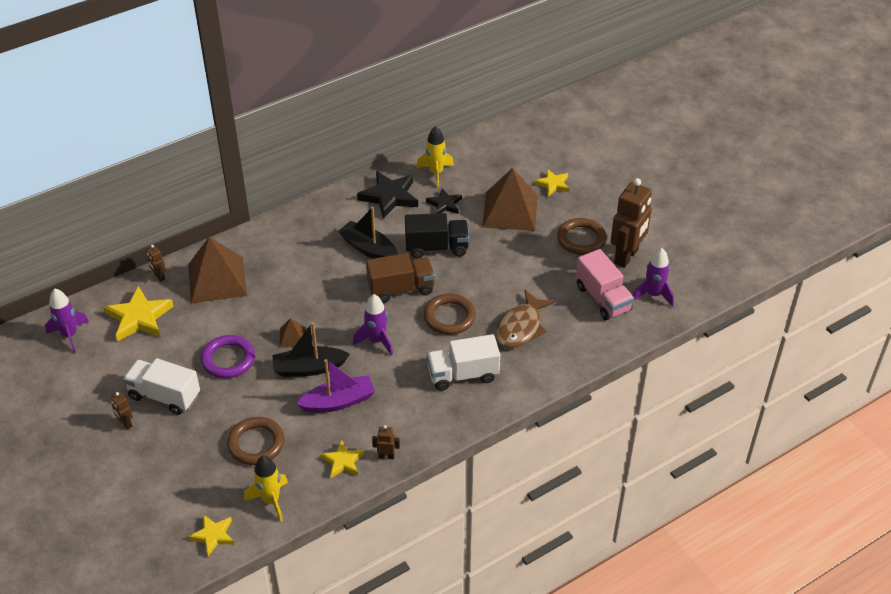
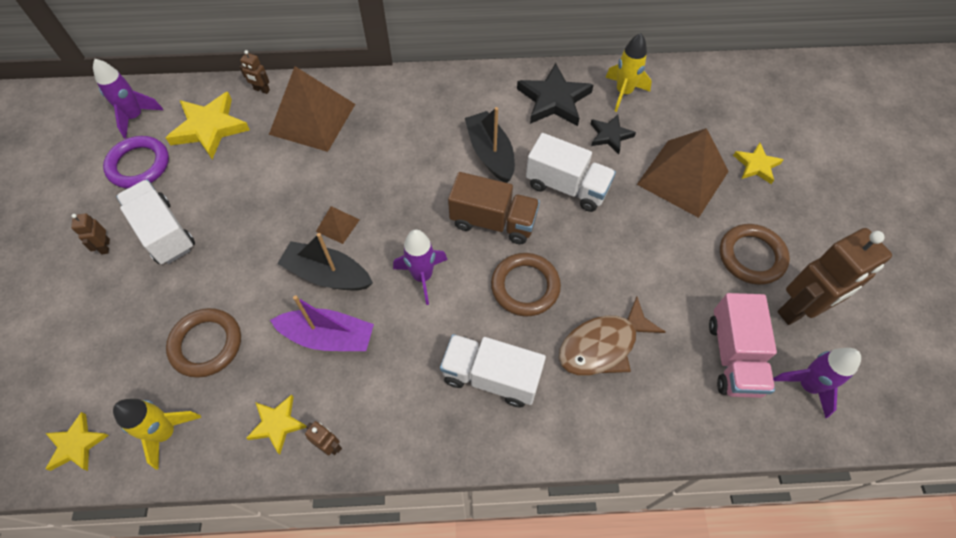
camera: 30 degrees right, 15 degrees up
brown robot [147,245,166,281] -> brown robot turned 60 degrees counterclockwise [240,50,270,94]
purple ring [201,335,255,378] -> purple ring moved to [103,136,169,188]
black truck [405,213,469,258] -> white truck [526,133,616,212]

